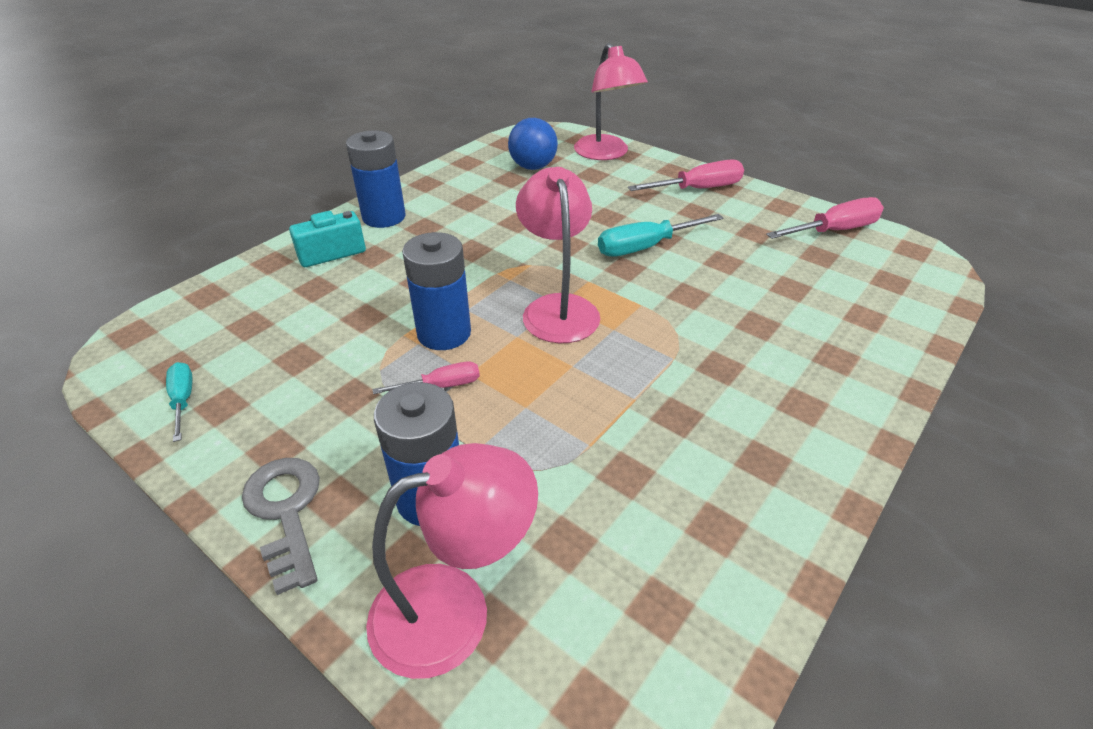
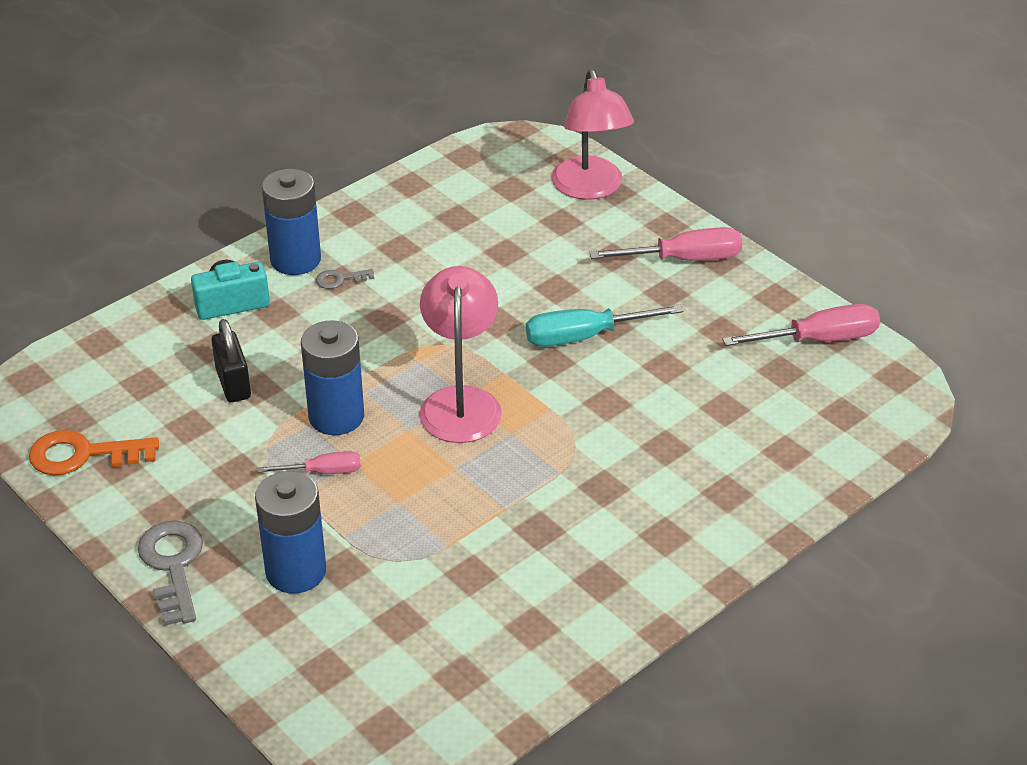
camera: 10 degrees right, 0 degrees up
turquoise screwdriver [166,362,193,442] -> orange key [29,430,159,475]
pink lamp [366,443,538,679] -> none
blue ball [508,118,558,170] -> none
none -> black padlock [211,319,251,402]
none -> grey key [316,269,374,289]

